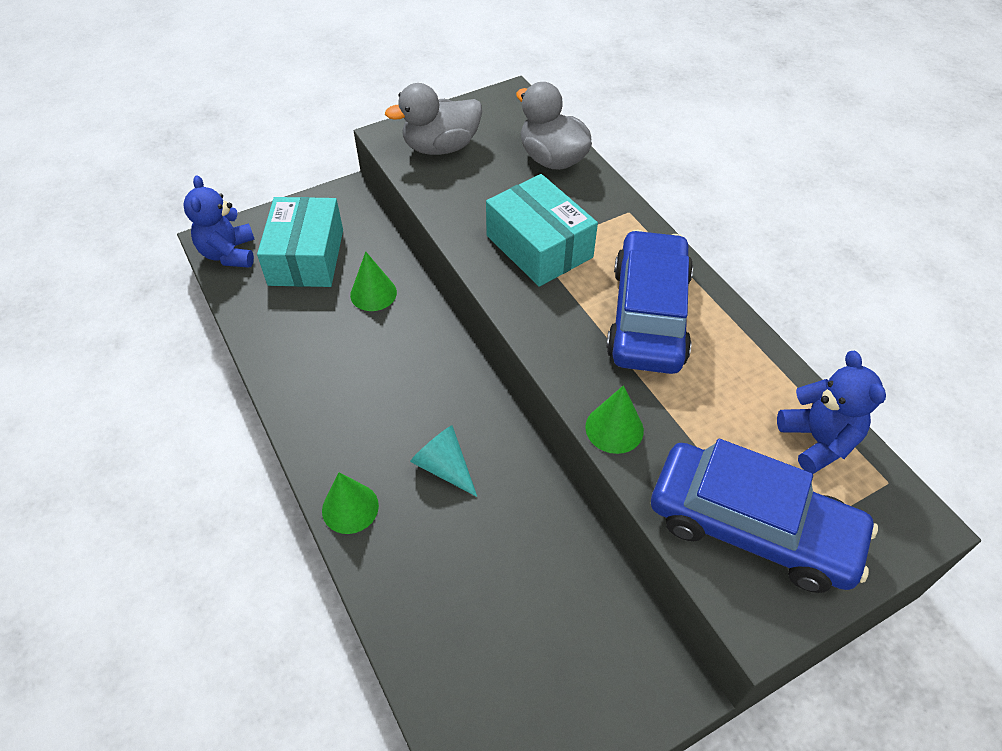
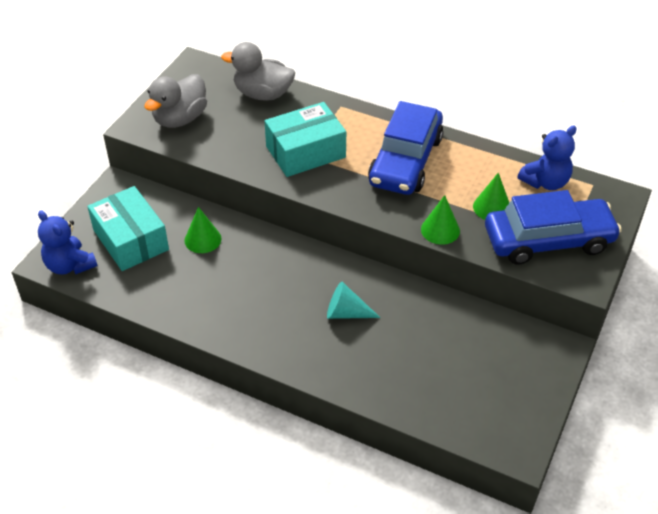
camera: 35 degrees left, 5 degrees down
green cone [322,472,379,534] -> green cone moved to [473,173,509,220]
turquoise box [486,174,598,287] -> turquoise box turned 45 degrees counterclockwise [265,102,346,177]
blue car [606,230,693,374] -> blue car turned 135 degrees counterclockwise [368,101,444,195]
blue teddy bear [777,351,886,474] -> blue teddy bear turned 105 degrees clockwise [518,126,577,190]

